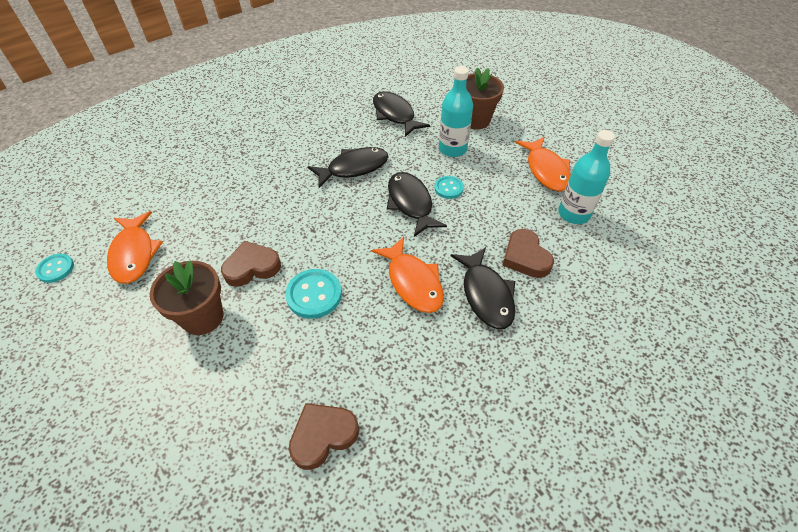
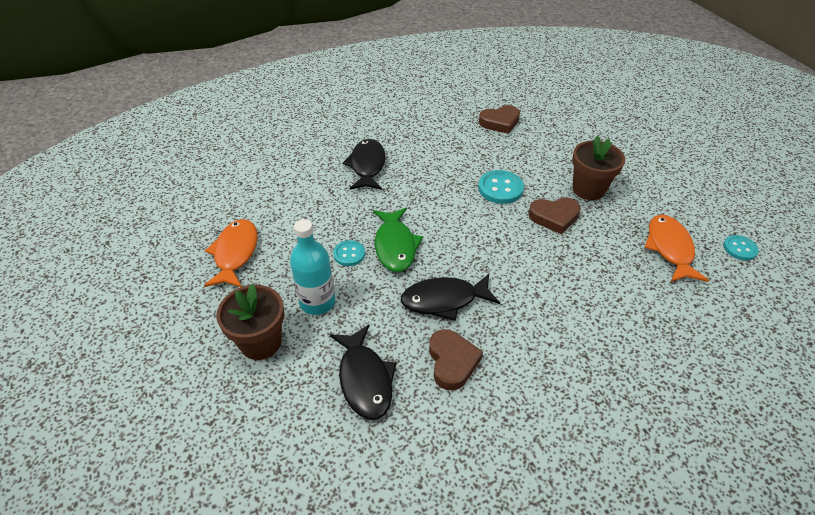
camera: 165 degrees left, 5 degrees down
orange fish [371,237,444,313] -> none
black fish [387,172,447,237] -> green fish [373,208,423,272]
brown heart [502,229,554,278] -> brown heart moved to [429,329,483,391]
turquoise bottle [558,130,615,224] -> none

